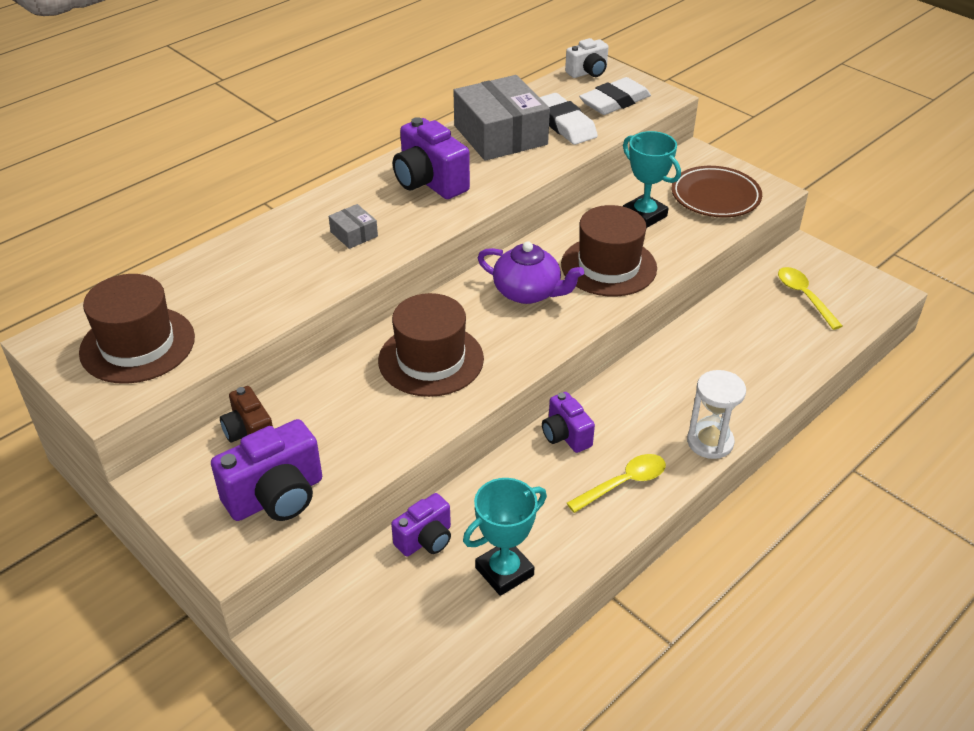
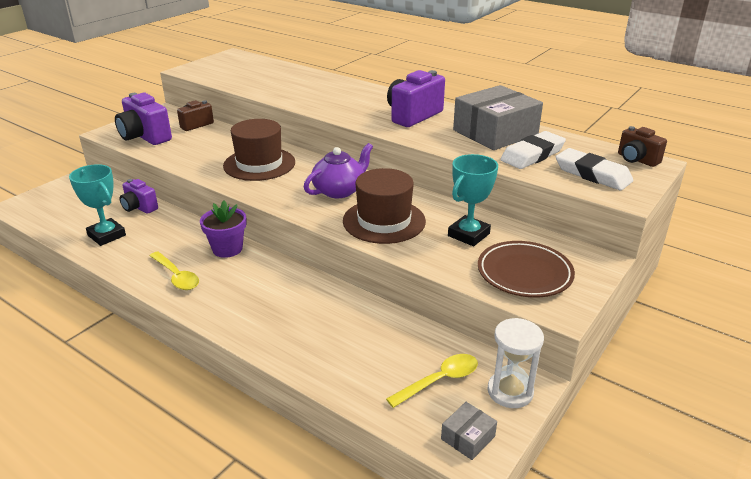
camera: 80 degrees right, 10 degrees down
brown hat [79,274,195,384] -> none
grey box [329,204,378,249] -> grey box moved to [441,402,497,460]
purple teapot [478,241,584,304] -> purple teapot turned 150 degrees counterclockwise [304,143,373,198]
purple camera [542,392,595,453] -> purple flower pot [200,200,247,258]
white camera [565,38,609,78] -> brown camera [618,126,667,167]
white hourglass [687,370,746,459] -> white hourglass moved to [488,318,544,408]

